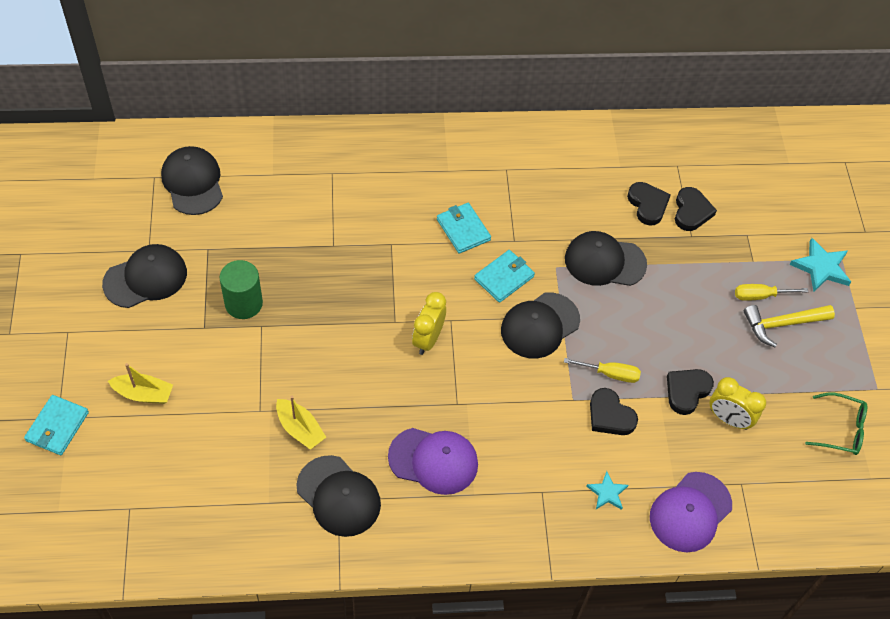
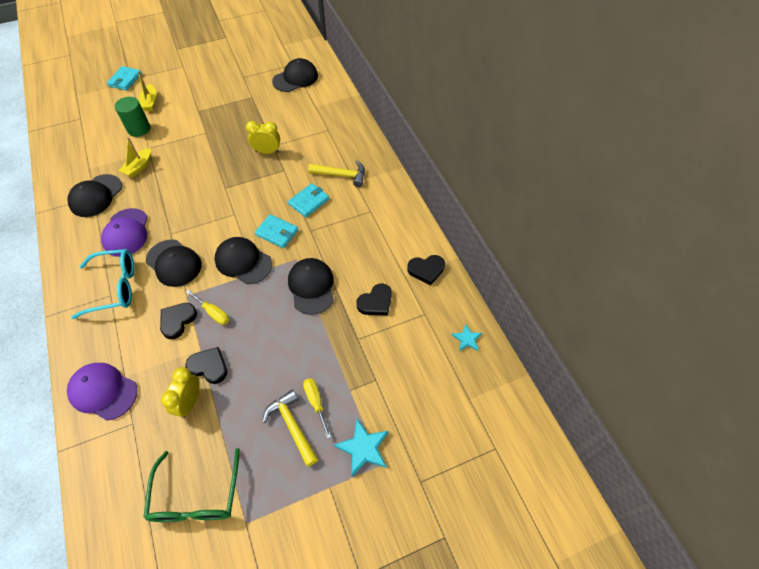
camera: 75 degrees right, 0 degrees up
turquoise wallet [24,395,89,455] -> turquoise wallet turned 75 degrees counterclockwise [107,66,142,91]
black cap [102,244,187,308] -> black cap moved to [146,239,201,287]
green cylinder [220,260,263,319] -> green cylinder moved to [115,97,150,137]
yellow clock [412,292,446,355] -> yellow clock moved to [246,121,280,154]
yellow screwdriver [564,358,641,383] -> yellow screwdriver turned 45 degrees counterclockwise [186,290,229,325]
turquoise star [586,471,628,510] -> turquoise star moved to [452,324,482,351]
black heart [675,187,717,231] -> black heart moved to [408,255,445,285]
green glasses [805,393,867,455] -> green glasses [143,448,240,522], size x1.54
none -> turquoise glasses [71,249,134,319]
none -> yellow hammer [308,161,365,187]

